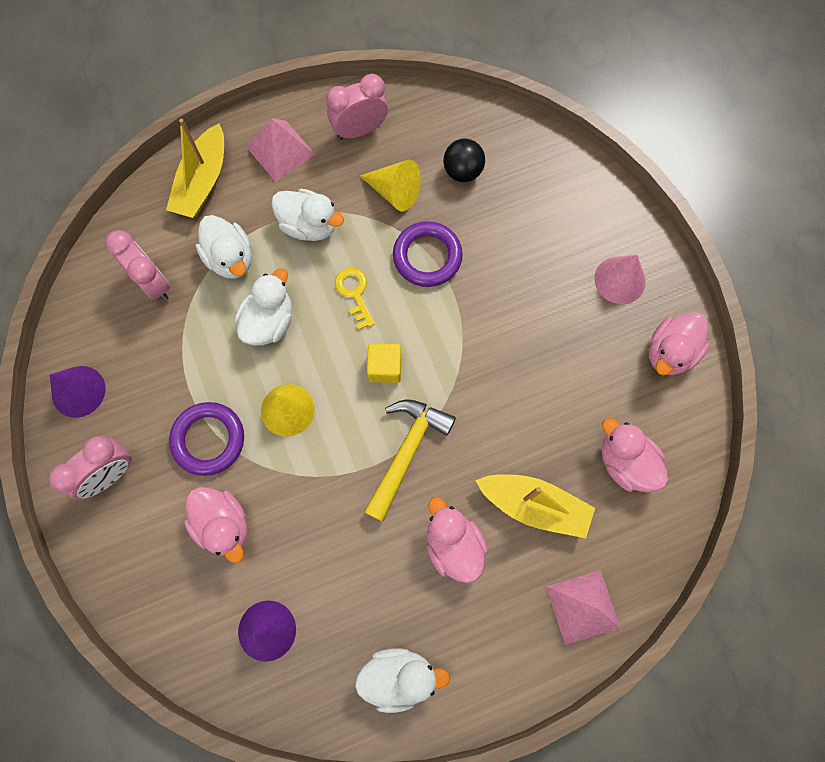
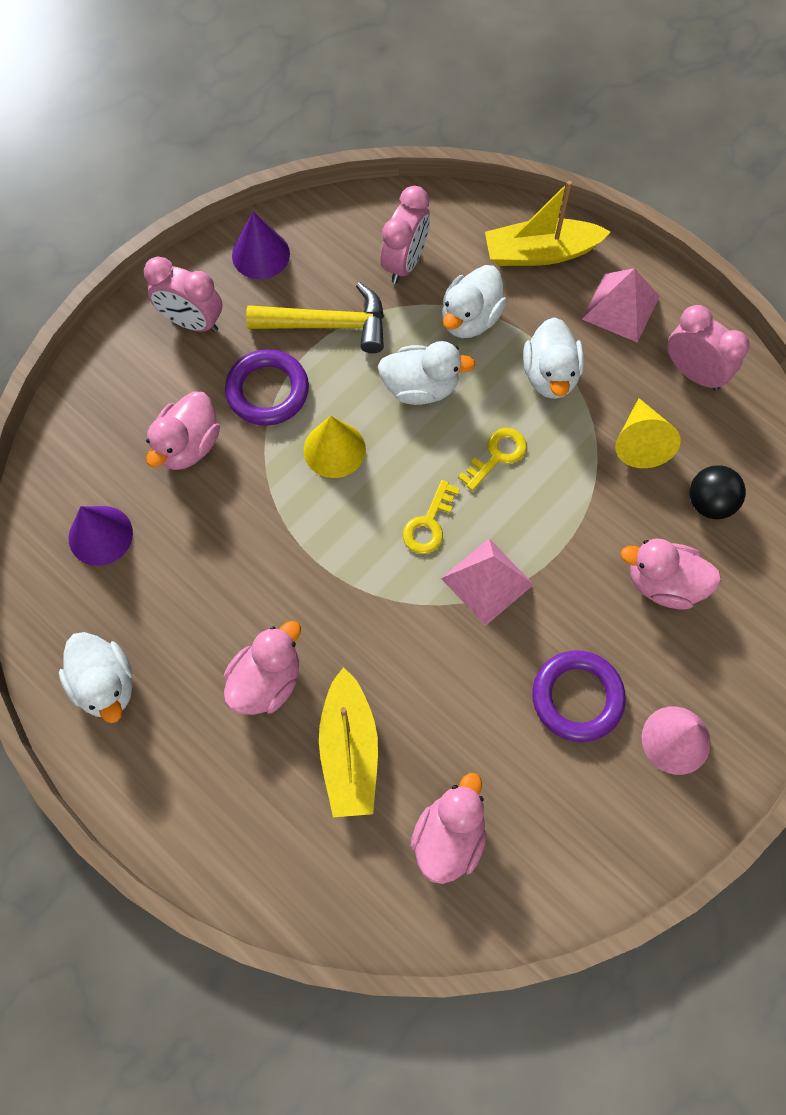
camera: 65 degrees right, 5 degrees down
yellow hammer [364,399,456,522] -> yellow hammer moved to [246,282,384,353]
yellow cube [367,344,401,383] -> yellow key [403,480,460,554]
purple ring [393,221,463,287] -> purple ring moved to [532,650,626,742]
pink pyramid [546,570,620,645] -> pink pyramid moved to [441,538,534,626]
pink duck [649,312,709,375] -> pink duck moved to [621,538,722,609]

